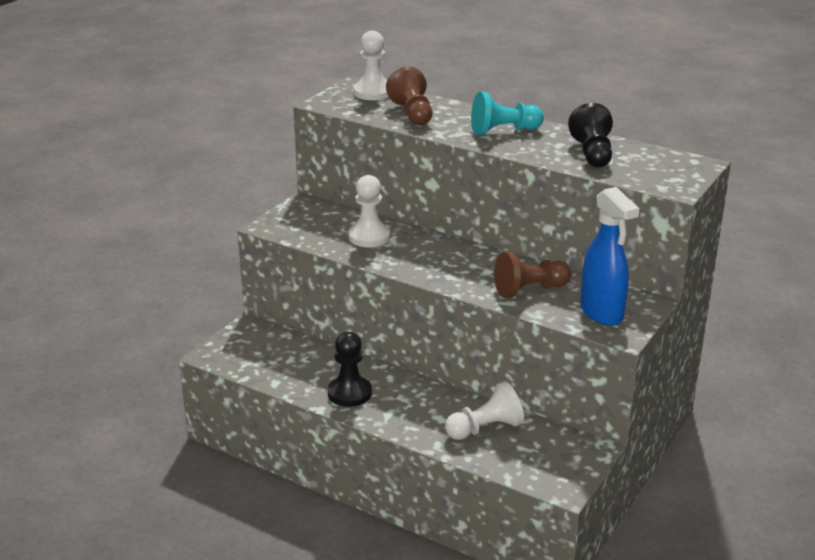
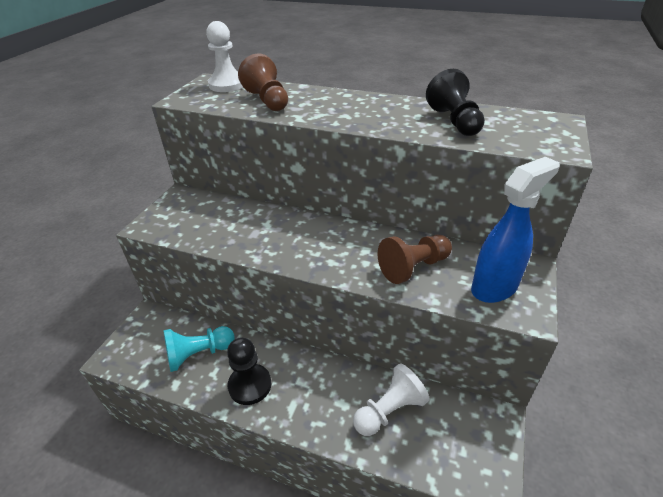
camera: 10 degrees left, 10 degrees up
white pawn [348,175,390,247] -> none
turquoise pawn [471,92,544,135] -> turquoise pawn moved to [163,326,235,372]
blue spray bottle [580,187,640,326] -> blue spray bottle turned 90 degrees counterclockwise [471,156,560,303]

